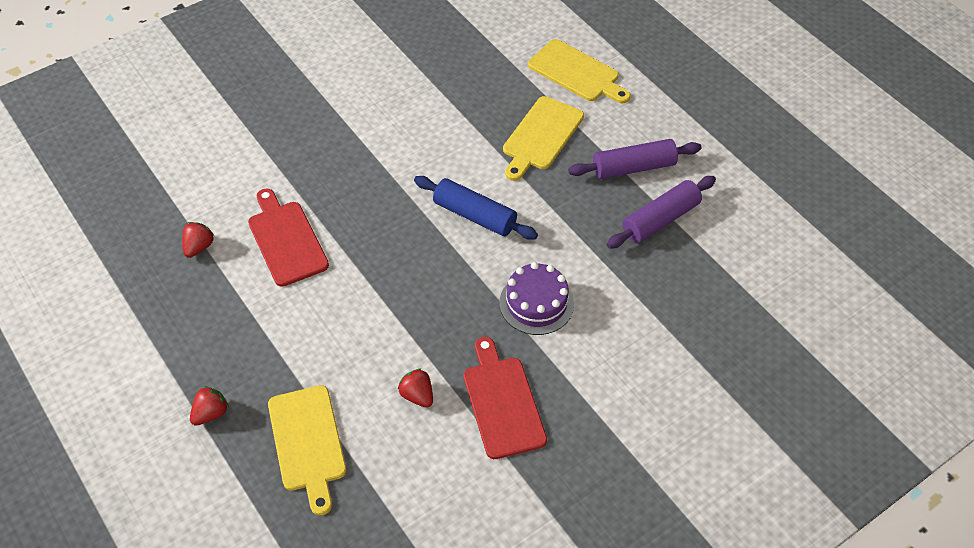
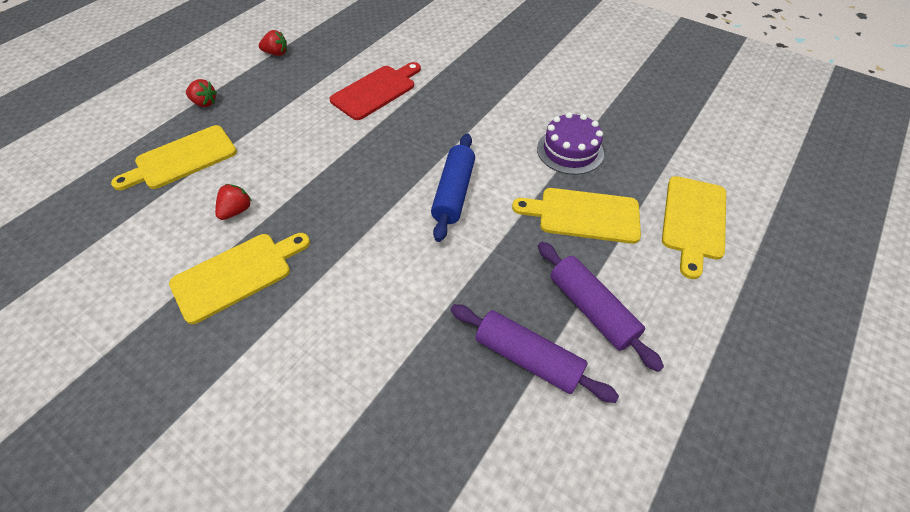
camera: 70 degrees right, 0 degrees up
red strawberry [182,222,214,258] -> red strawberry moved to [259,30,287,56]
red cutting board [463,337,547,459] -> yellow cutting board [169,233,310,324]
purple cake [500,262,574,335] -> purple cake moved to [537,112,604,175]

